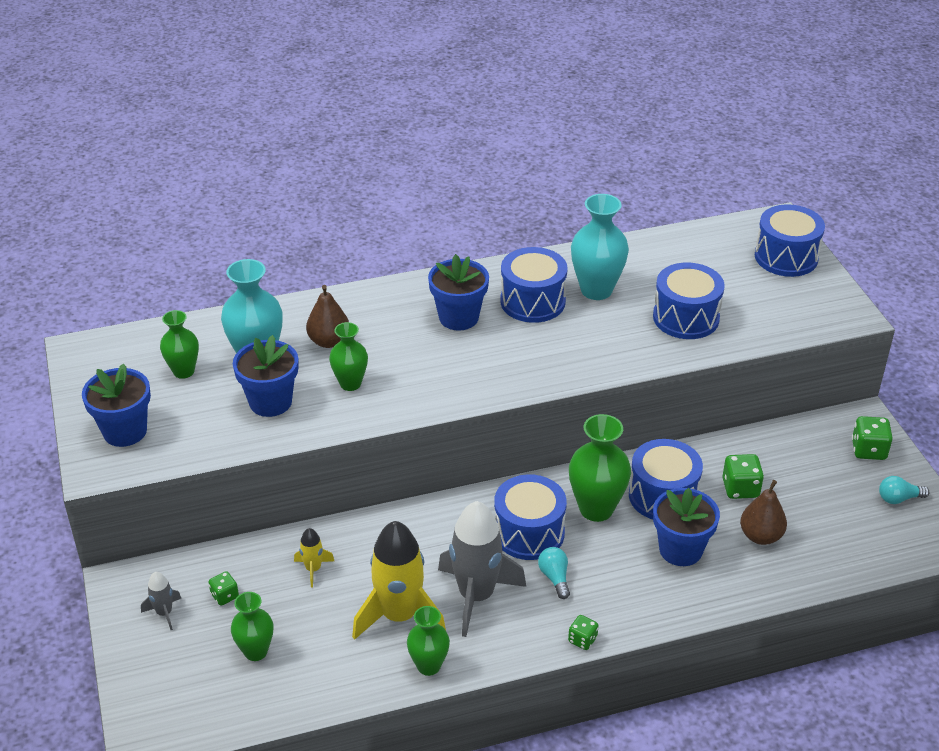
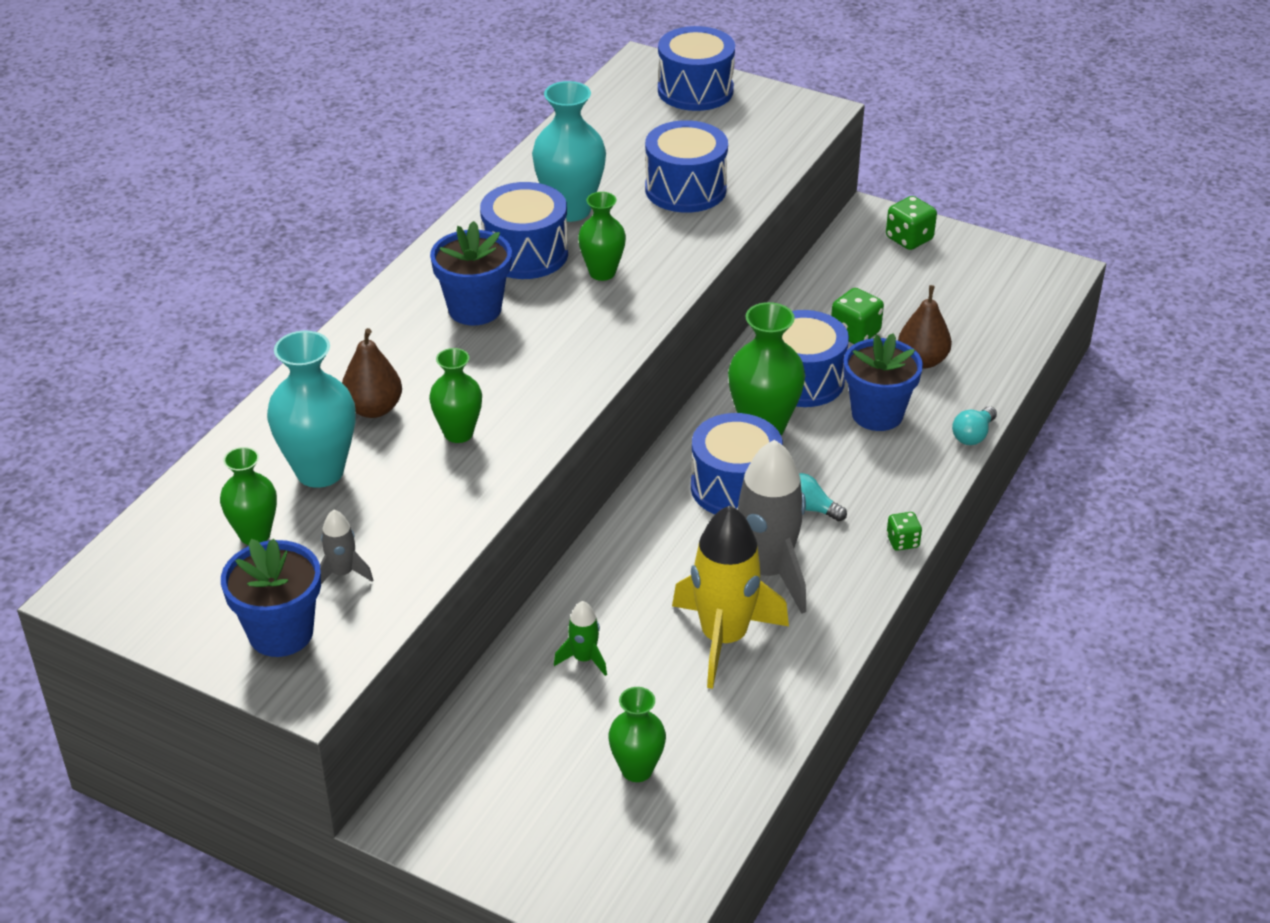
camera: 45 degrees left, 0 degrees up
grey rocket [141,572,181,630] -> grey rocket moved to [320,510,373,584]
green dice [208,571,239,606] -> none
blue flower pot [233,335,298,417] -> none
yellow rocket [294,528,334,587] -> green rocket [554,601,607,676]
green vase [407,606,450,676] -> green vase moved to [578,192,626,281]
turquoise light bulb [879,476,930,504] -> turquoise light bulb moved to [952,406,997,445]

